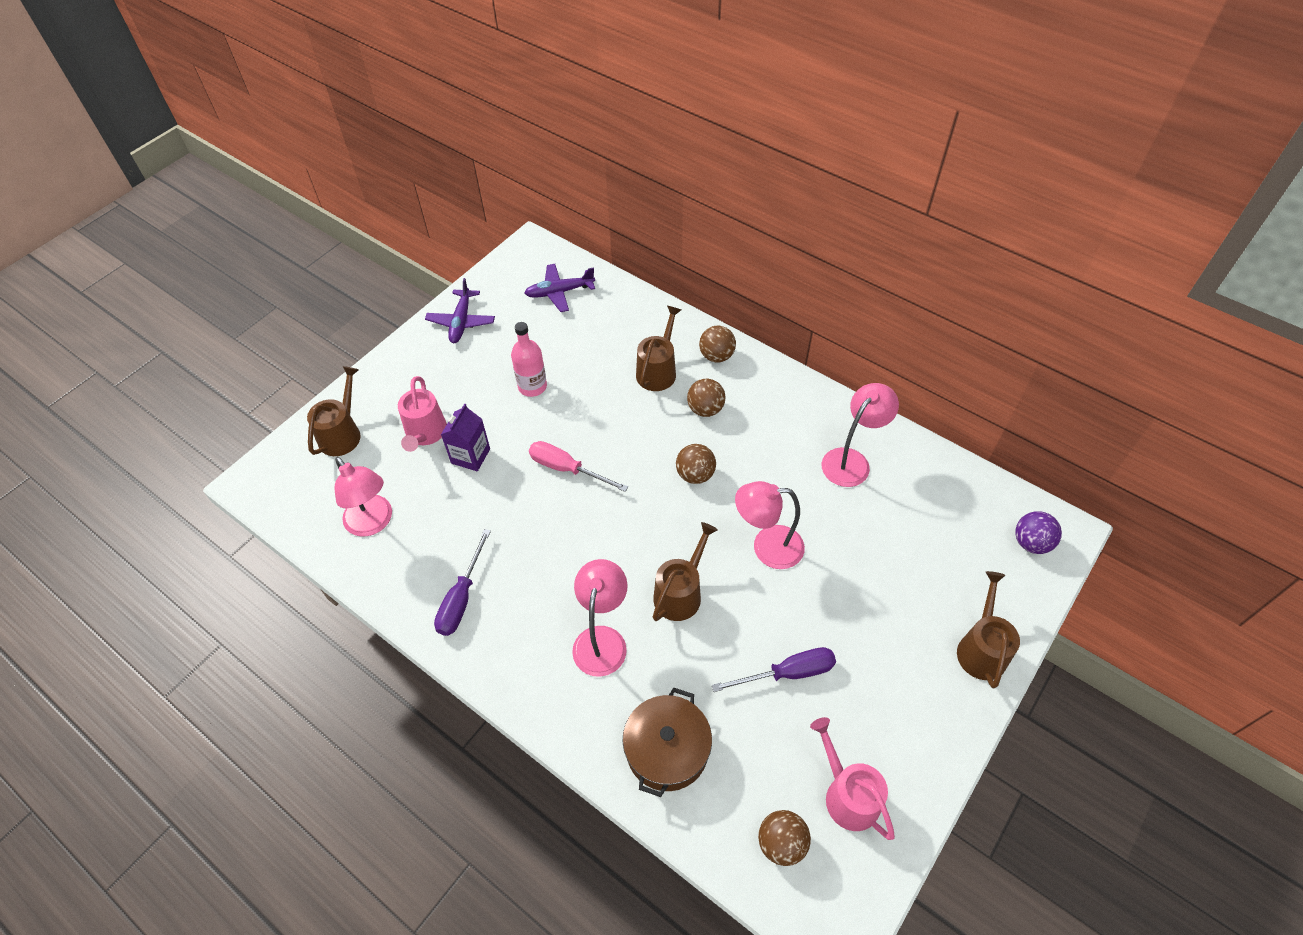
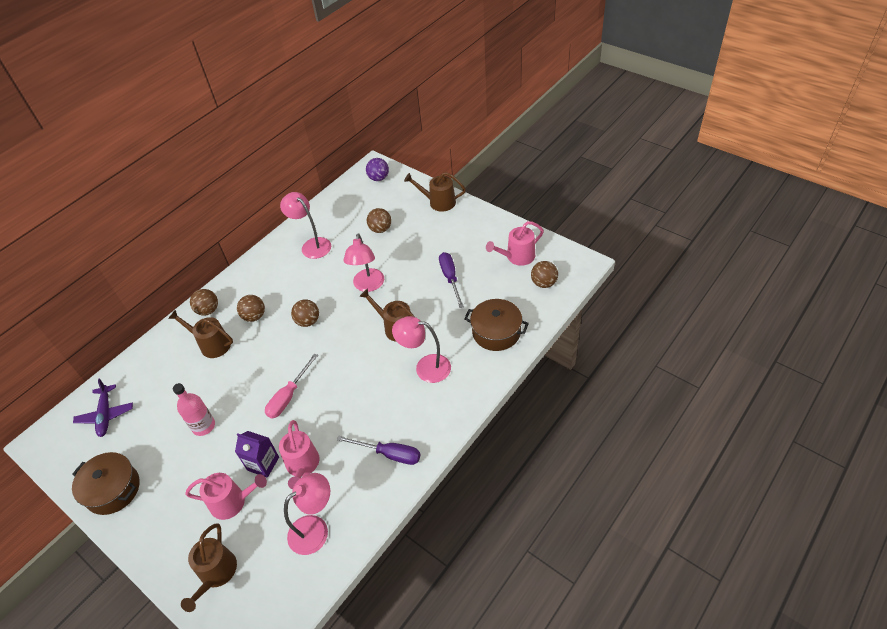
camera: 85 degrees left, 5 degrees down
brown watering can [307,366,361,456] -> brown watering can turned 105 degrees counterclockwise [181,523,237,612]
purple plane [425,278,495,343] -> brown pot [72,452,140,515]
none -> pink watering can [279,420,319,490]
none -> brown ball [367,208,391,233]

